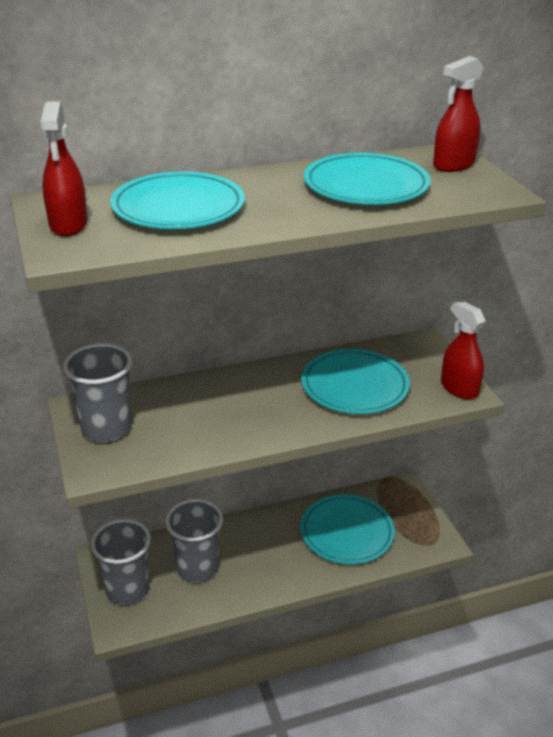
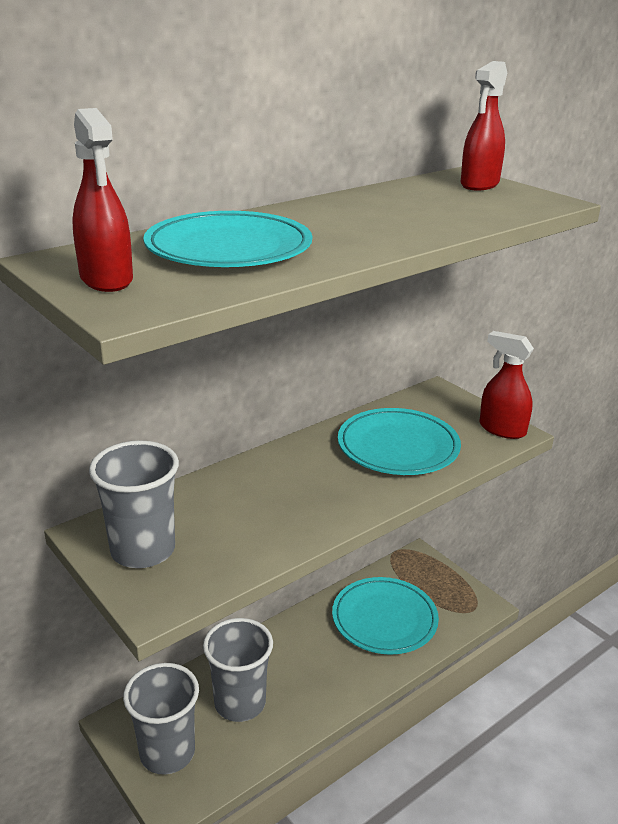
camera: 20 degrees left, 5 degrees down
turquoise plate [304,153,431,205] -> none

